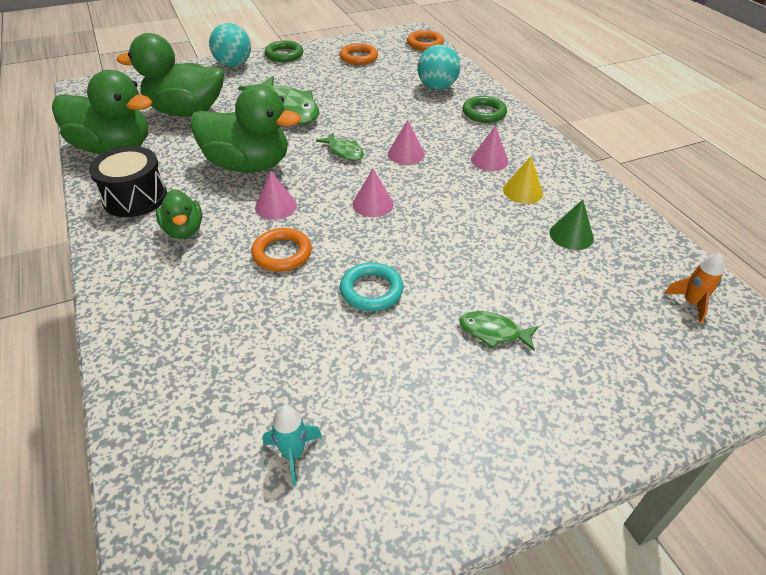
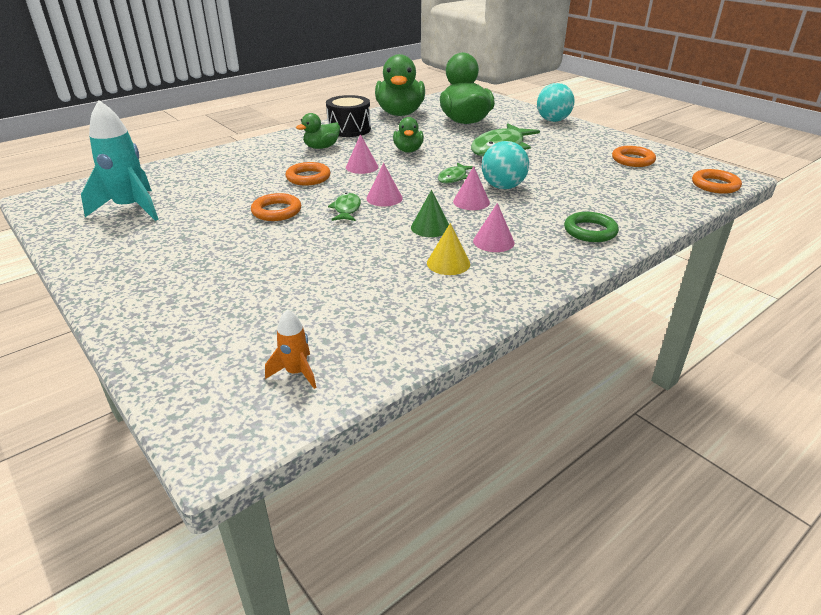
camera: 75 degrees right, 10 degrees down
green duck [190,85,301,173] -> green duck [393,117,424,153], size x0.53
turquoise rocket [263,405,322,486] -> turquoise rocket [81,100,159,221], size x2.05
green ring [265,40,303,62] -> none
turquoise ring [340,262,404,311] -> orange ring [251,193,301,221]
turquoise ball [418,44,460,90] -> turquoise ball moved to [482,141,529,189]
green fish [459,311,539,351] -> green fish moved to [328,193,361,221]
green cone [549,200,594,250] -> green cone moved to [411,190,449,237]

